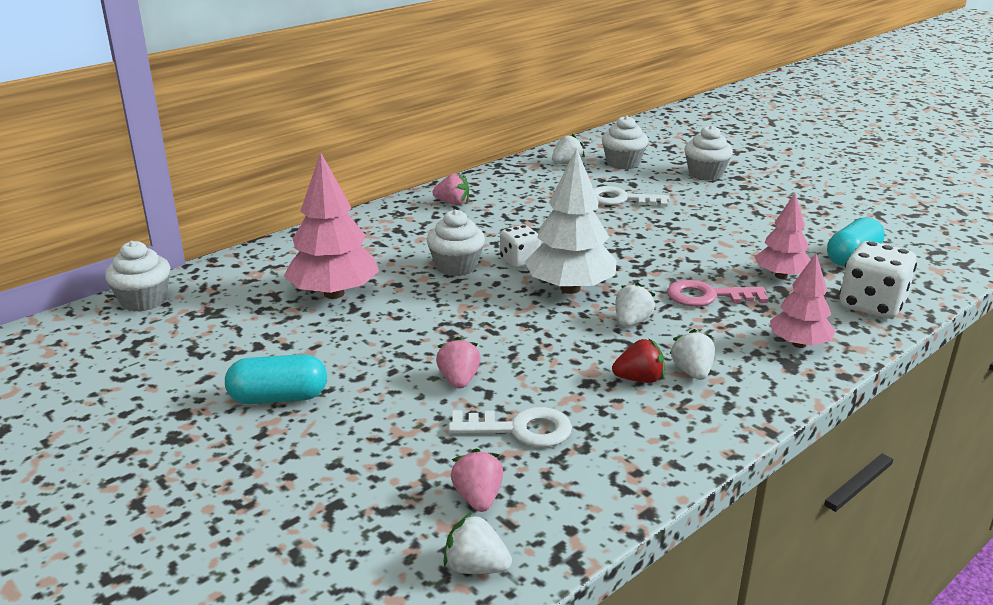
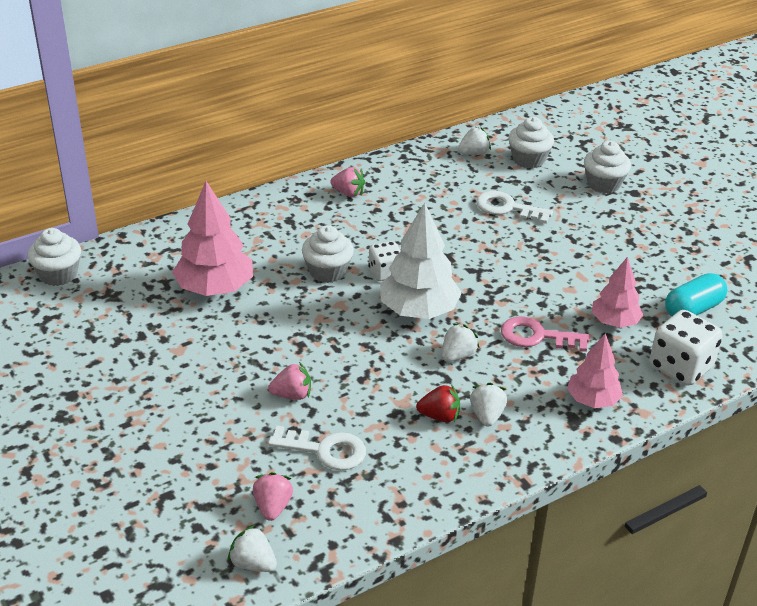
camera: 10 degrees right, 10 degrees up
turquoise capsule [225,354,327,404] -> none
pink strawberry [436,337,481,388] -> pink strawberry turned 75 degrees clockwise [268,362,311,400]

